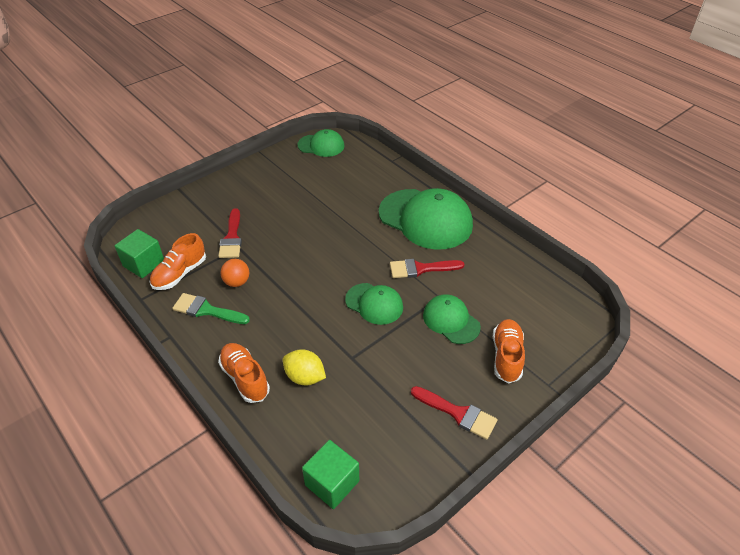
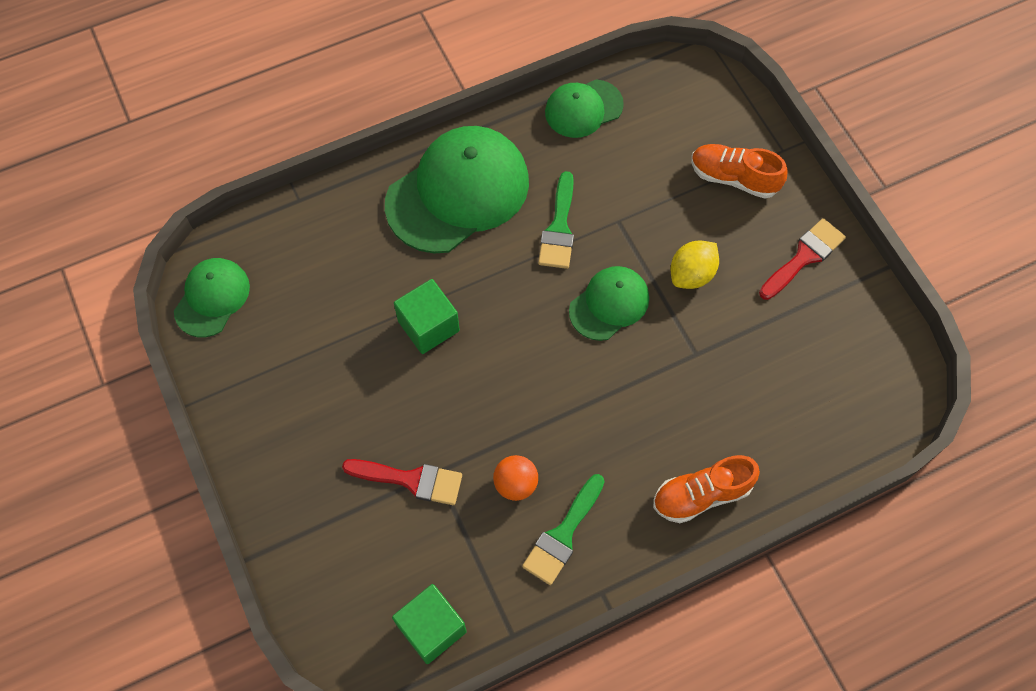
camera: 75 degrees left, 20 degrees up
orange shoe [150,233,206,290] -> none
yellow lemon [283,349,326,385] -> yellow lemon moved to [670,240,719,289]
green cube [302,440,359,509] -> green cube moved to [394,279,460,354]
red brush [390,259,465,278] -> green brush [538,171,574,269]
green cap [423,294,481,344] -> green cap moved to [545,79,624,138]

